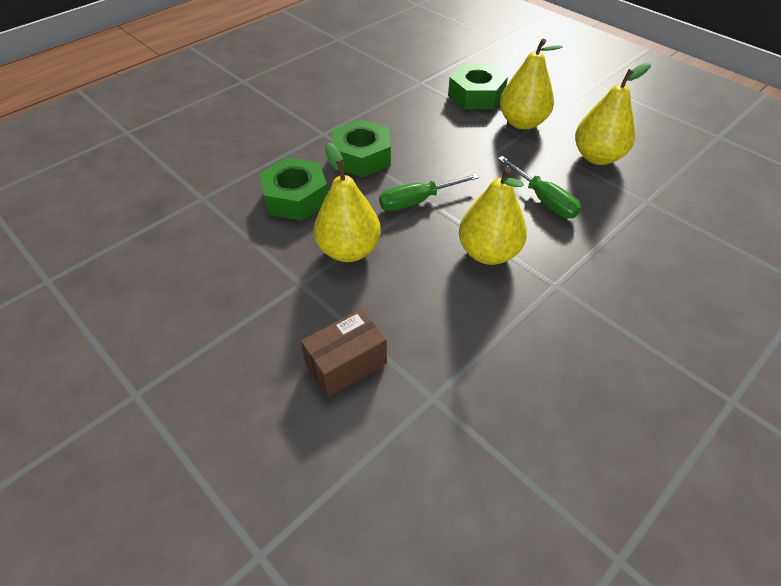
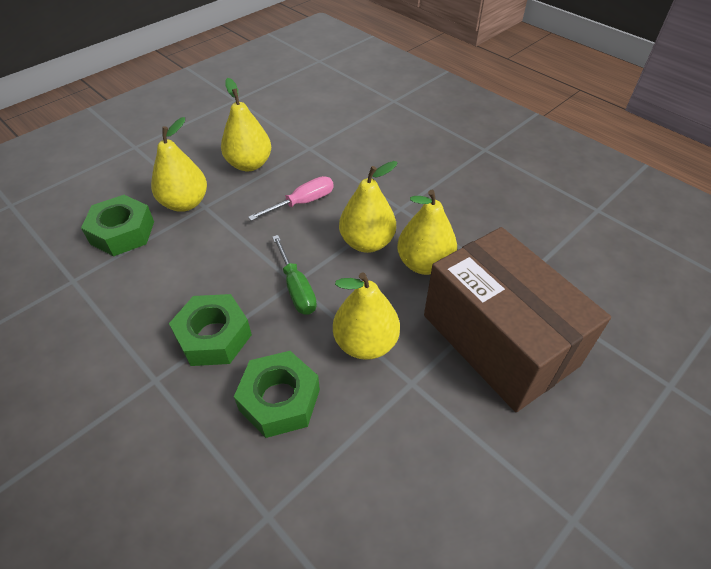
camera: 90 degrees left, 0 degrees up
brown box [301,309,387,397] -> brown box [424,227,611,412], size x2.29
green screwdriver [498,156,581,219] -> pink screwdriver [248,176,334,221]
none -> yellow pear [397,190,457,275]

